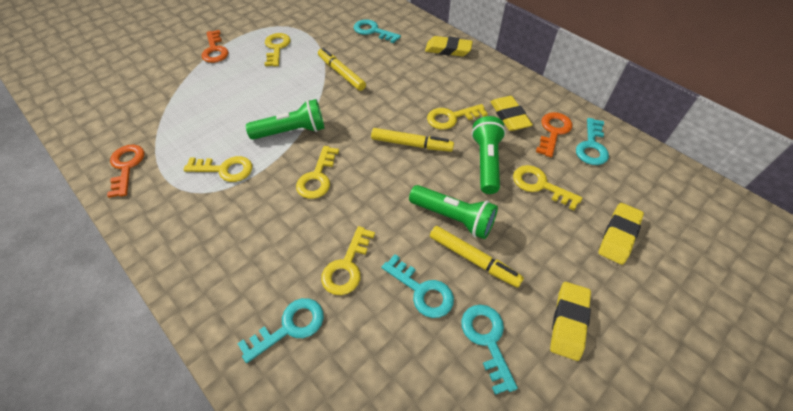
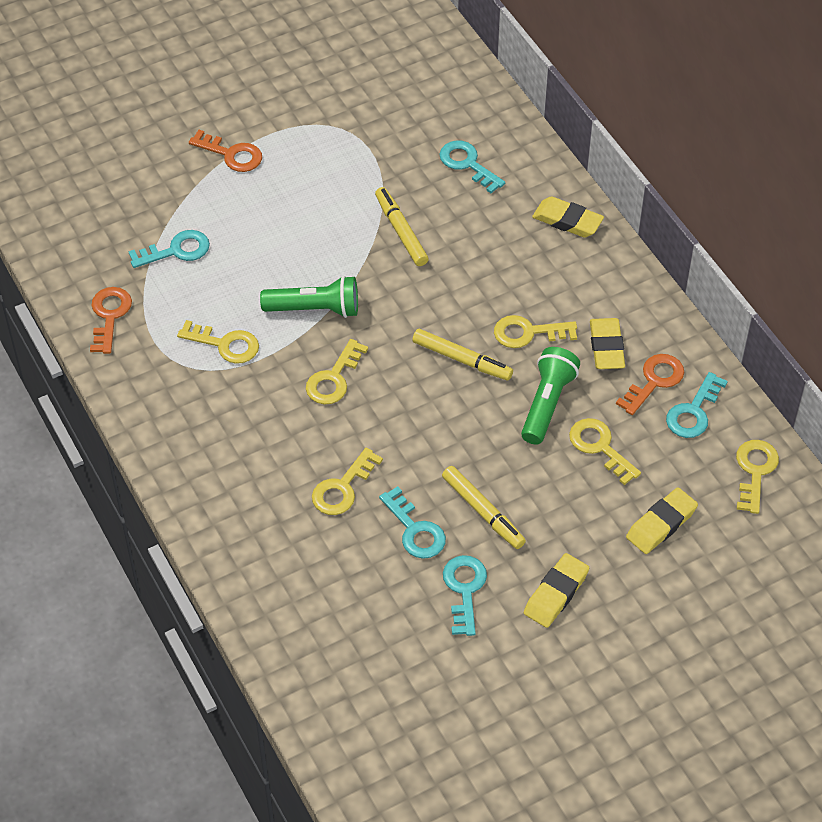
camera: 15 degrees right, 0 degrees up
orange key [201,30,229,63] -> orange key turned 60 degrees counterclockwise [189,130,262,172]
turquoise key [237,298,324,363] -> turquoise key moved to [128,230,210,268]
yellow key [265,33,290,67] -> yellow key moved to [736,440,779,514]
green flashlight [409,185,498,240] -> none

